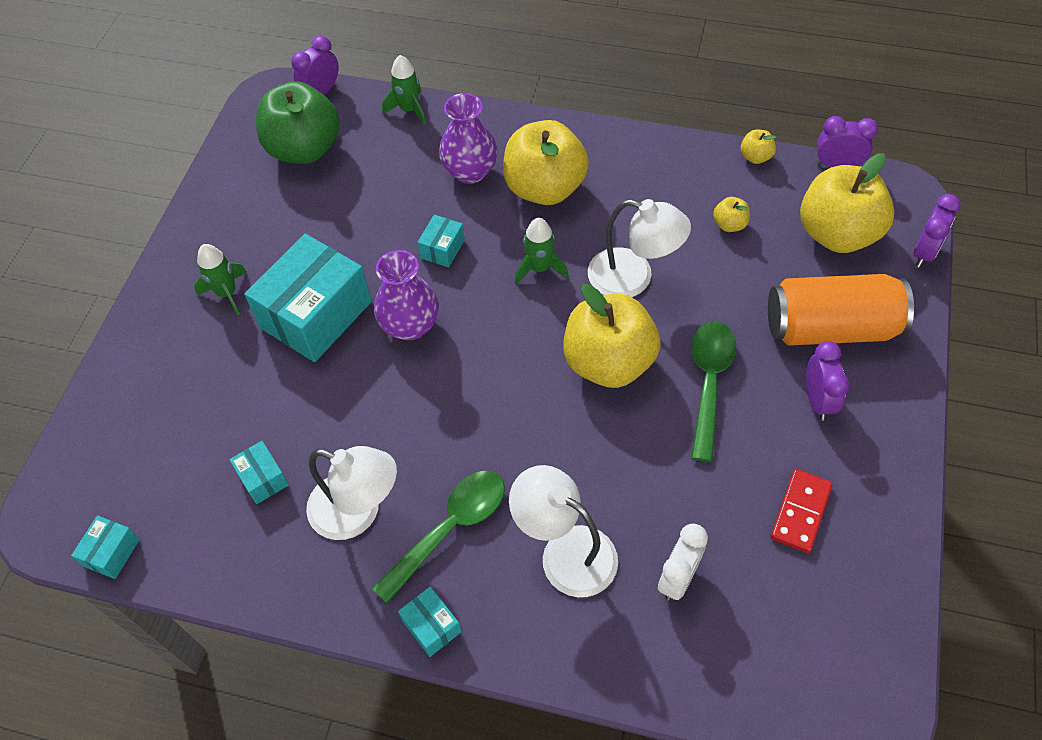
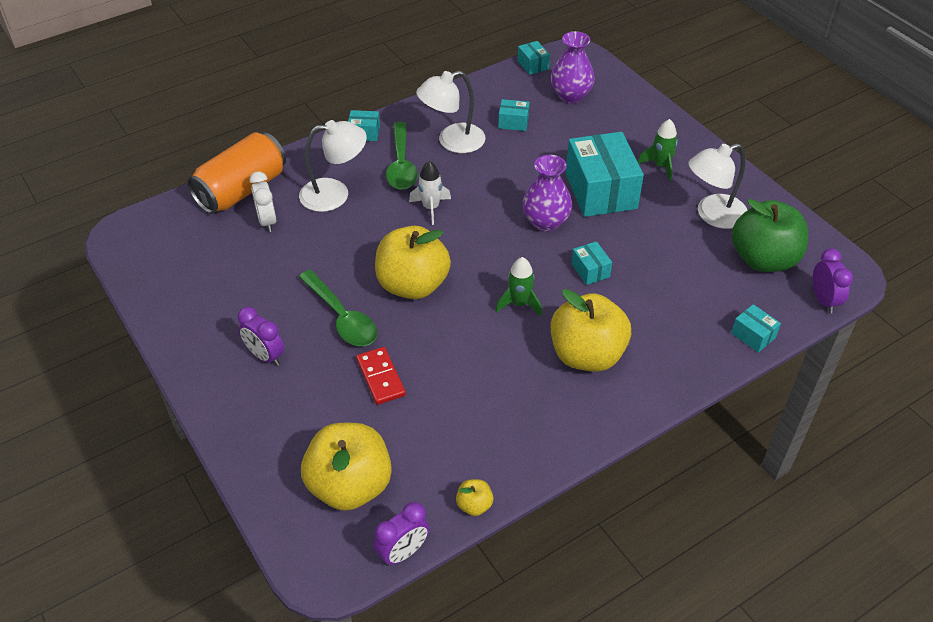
camera: 130 degrees right, 10 degrees down
green rocket [382,55,426,126] -> turquoise box [731,304,781,353]
purple vase [439,93,498,184] -> purple vase moved to [551,31,595,103]
white lamp [588,199,691,297] -> white lamp moved to [688,143,748,229]
yellow apple [713,197,750,232] -> none
orange can [768,274,914,346] -> orange can moved to [187,132,286,214]
red domino [771,469,833,553] -> red domino moved to [356,347,406,405]
purple clock [913,194,961,267] -> none
none -> white rocket [409,161,451,225]

